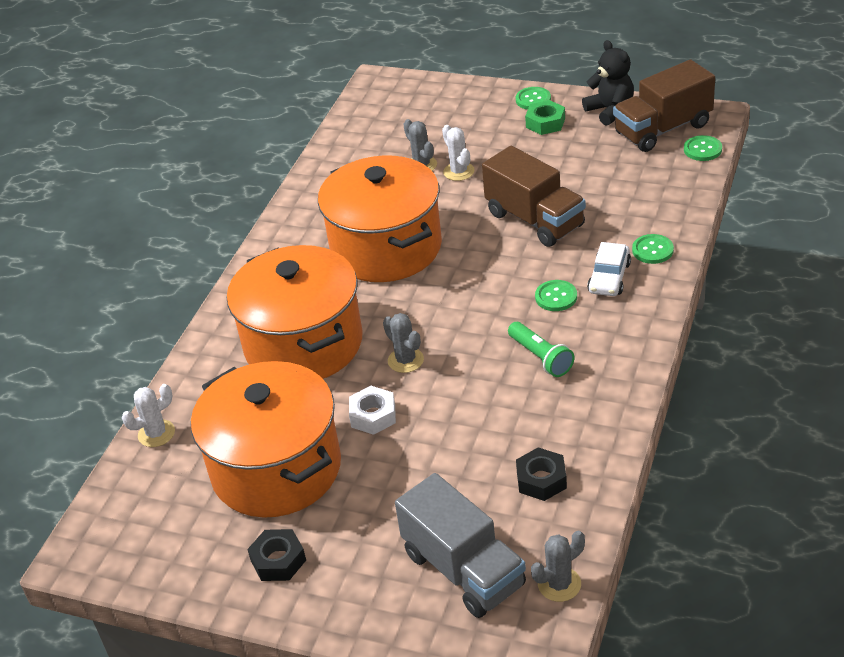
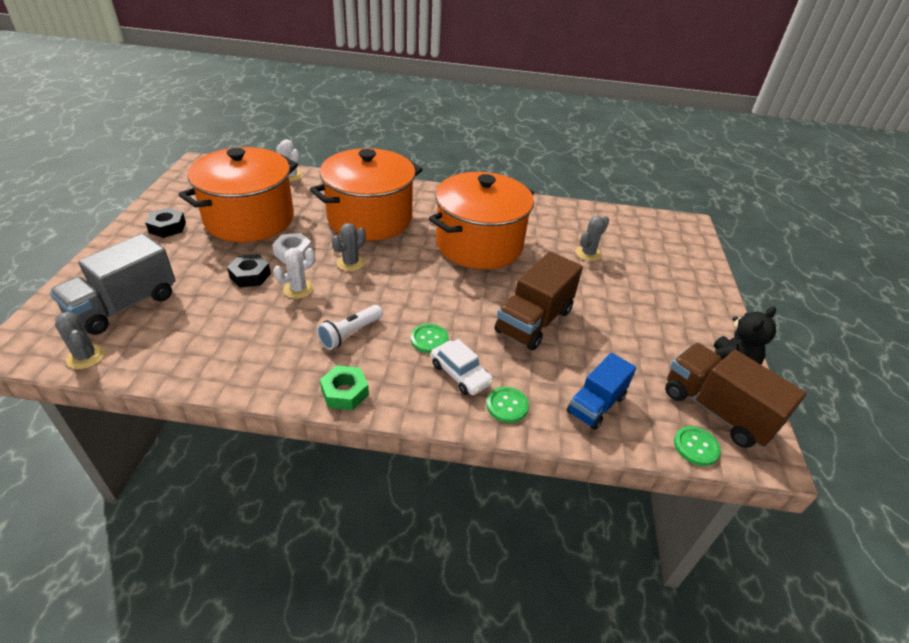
camera: 70 degrees right, 0 degrees up
white cactus [442,125,475,181] -> white cactus moved to [273,248,315,299]
green flashlight [508,322,574,377] -> white flashlight [317,305,383,350]
green button [516,87,551,110] -> none
black nut [516,447,567,501] -> black nut moved to [227,254,271,287]
green nut [525,100,565,135] -> green nut moved to [320,365,369,410]
white car [587,242,631,296] -> white car turned 135 degrees counterclockwise [431,339,493,395]
none -> blue truck [567,353,636,430]

